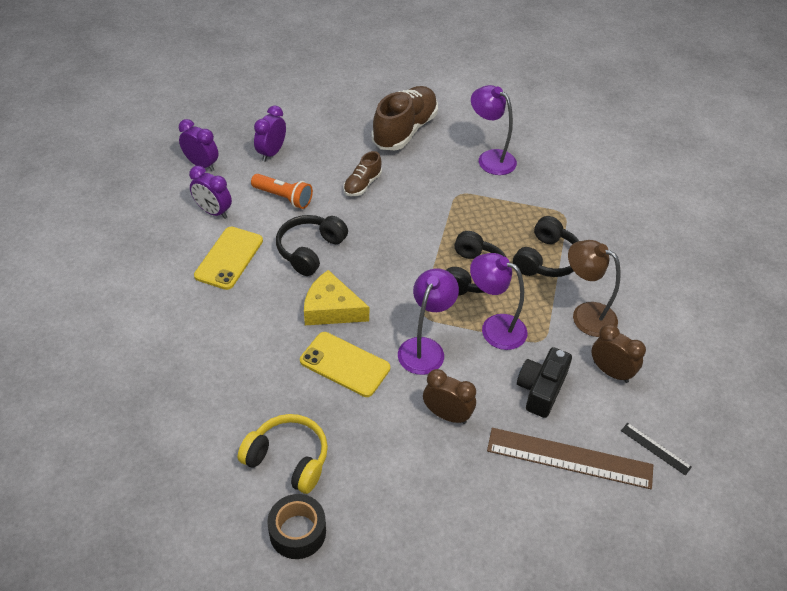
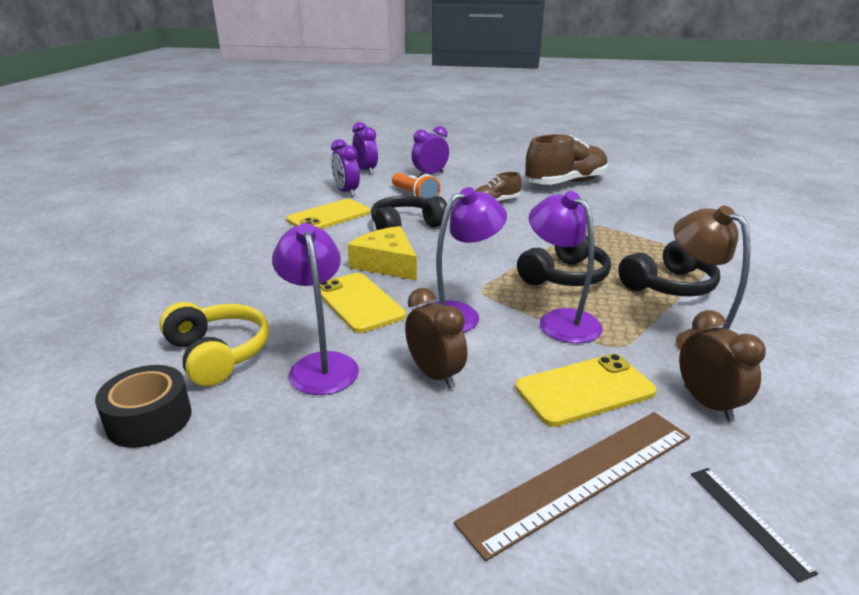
camera: 30 degrees right, 20 degrees down
purple lamp [471,85,517,175] -> purple lamp moved to [272,223,359,395]
brown ruler [487,428,653,489] -> brown ruler turned 75 degrees counterclockwise [454,412,690,561]
black camera [517,347,572,418] -> yellow phone [515,354,657,427]

